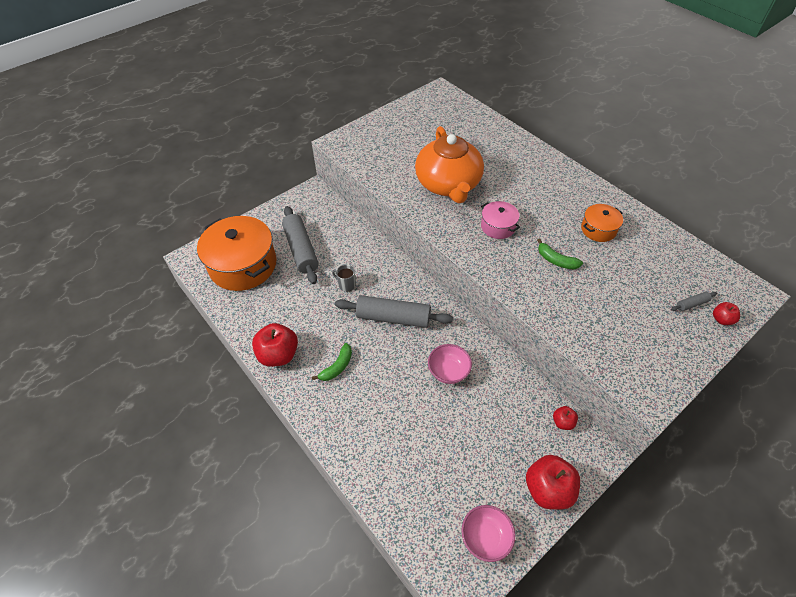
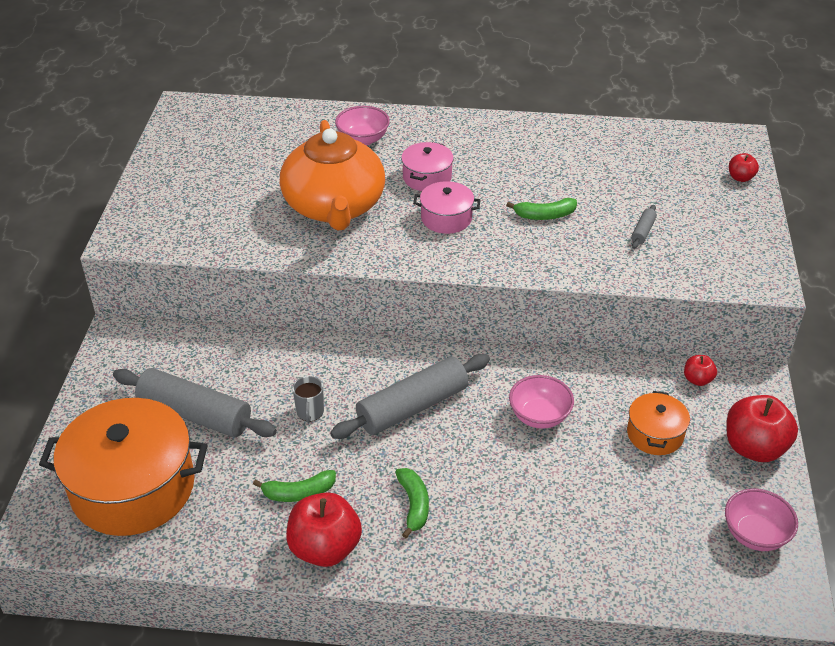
camera: 45 degrees left, 10 degrees down
grey mug [332,265,355,292] -> grey mug turned 75 degrees counterclockwise [292,376,324,423]
orange teapot [415,126,484,203] -> orange teapot turned 45 degrees clockwise [280,120,385,231]
orange pot [581,204,623,242] -> orange pot moved to [627,391,690,455]
grey rolling pin [671,292,717,311] -> grey rolling pin moved to [631,205,657,249]
none -> green banana [253,470,336,502]
none -> pink bowl [335,106,390,146]
none -> pink pot [401,142,454,191]

